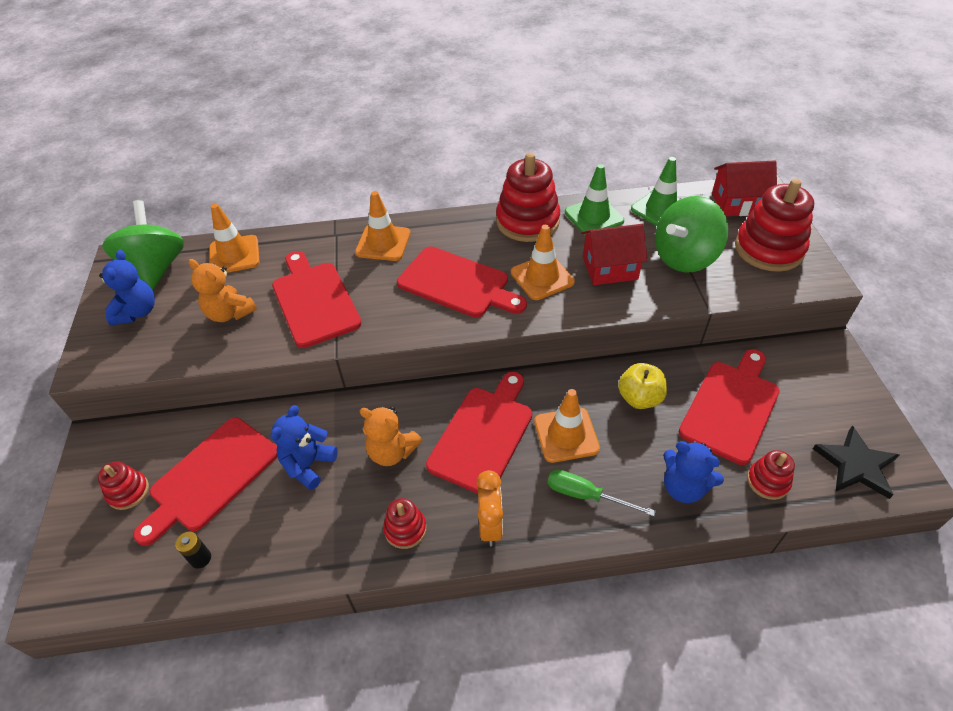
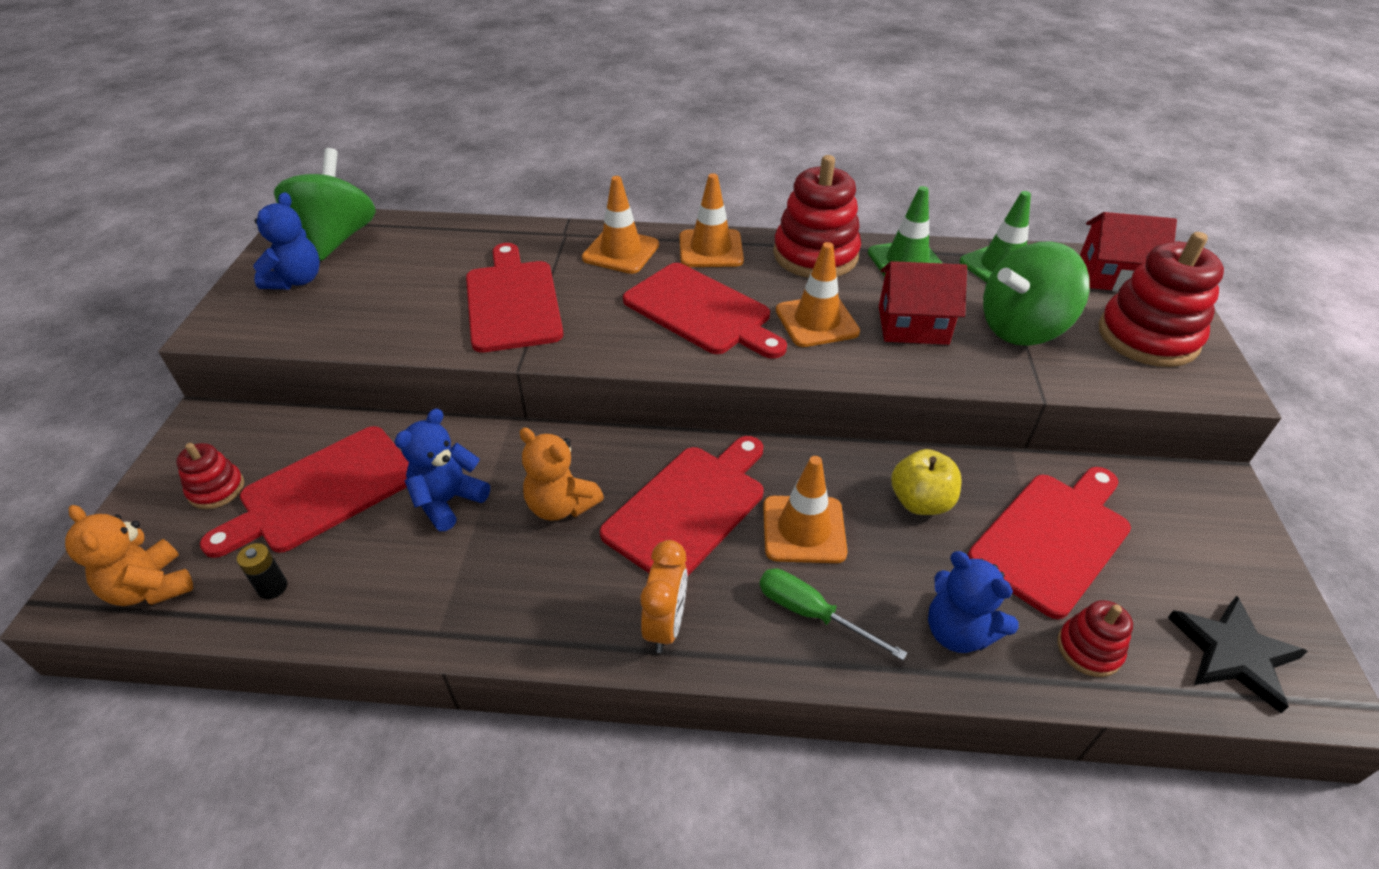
camera: 10 degrees right, 5 degrees down
orange teddy bear [189,259,257,322] -> orange teddy bear moved to [65,505,193,606]
orange traffic cone [209,203,260,273] -> orange traffic cone moved to [680,173,744,267]
red stacking toy [383,498,427,549] -> none

